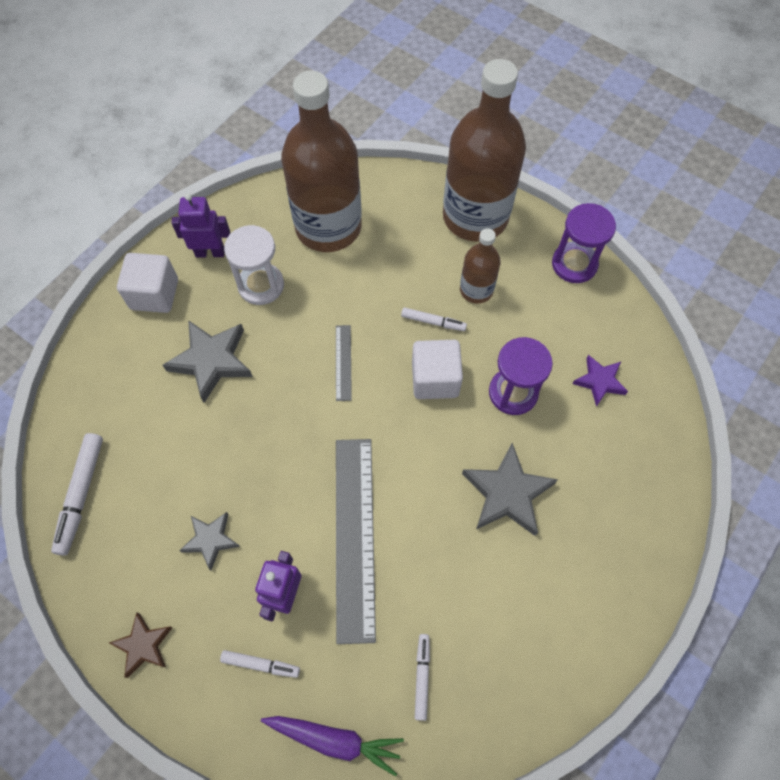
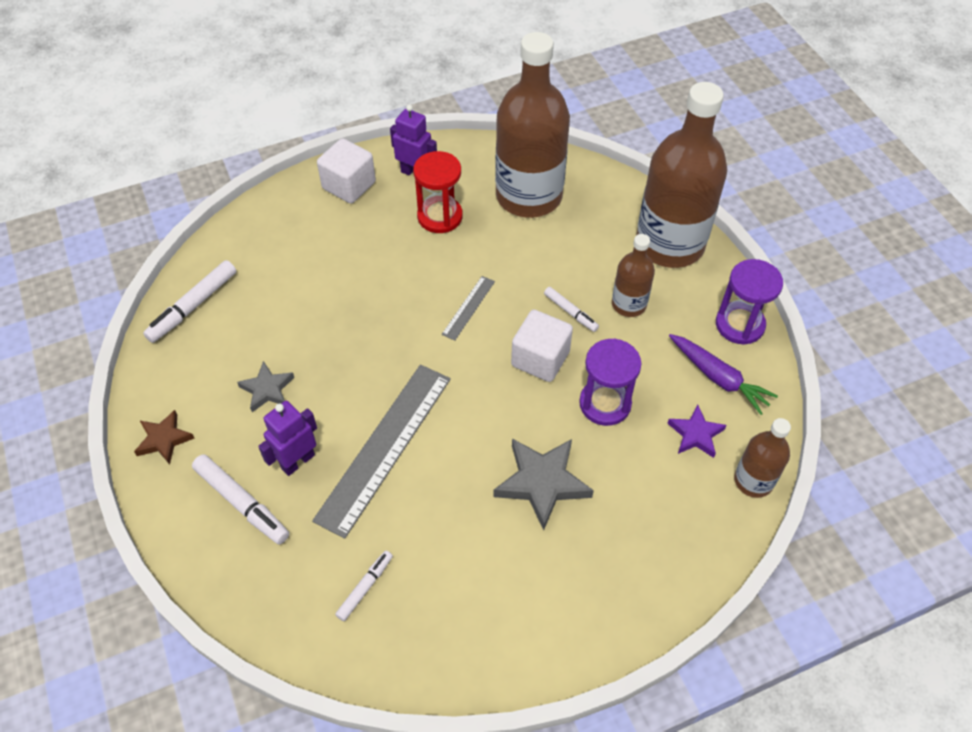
camera: 30 degrees right, 10 degrees down
grey star [162,320,253,403] -> none
white marker [220,650,300,678] -> white marker [192,454,289,544], size x1.67
white hourglass [224,225,284,305] -> red hourglass [413,151,463,233]
purple carrot [261,716,404,776] -> purple carrot moved to [669,334,778,415]
none -> brown bottle [734,418,791,498]

